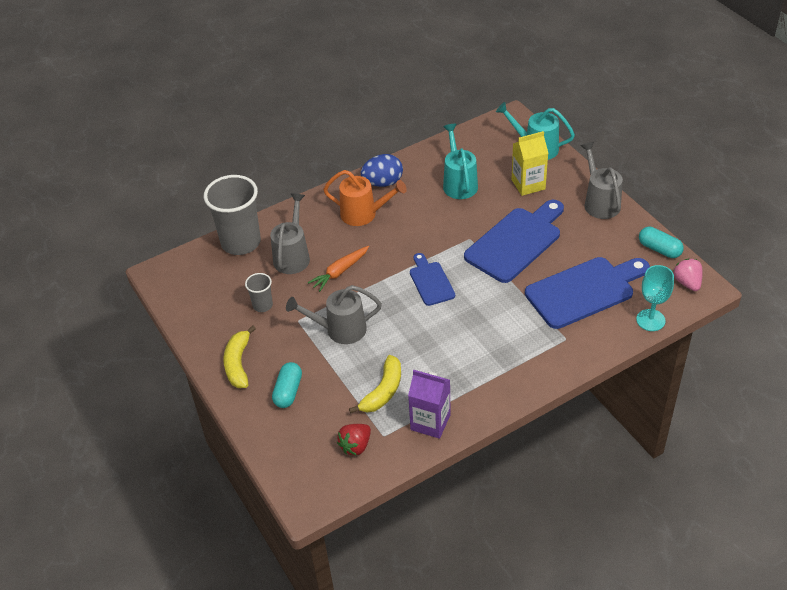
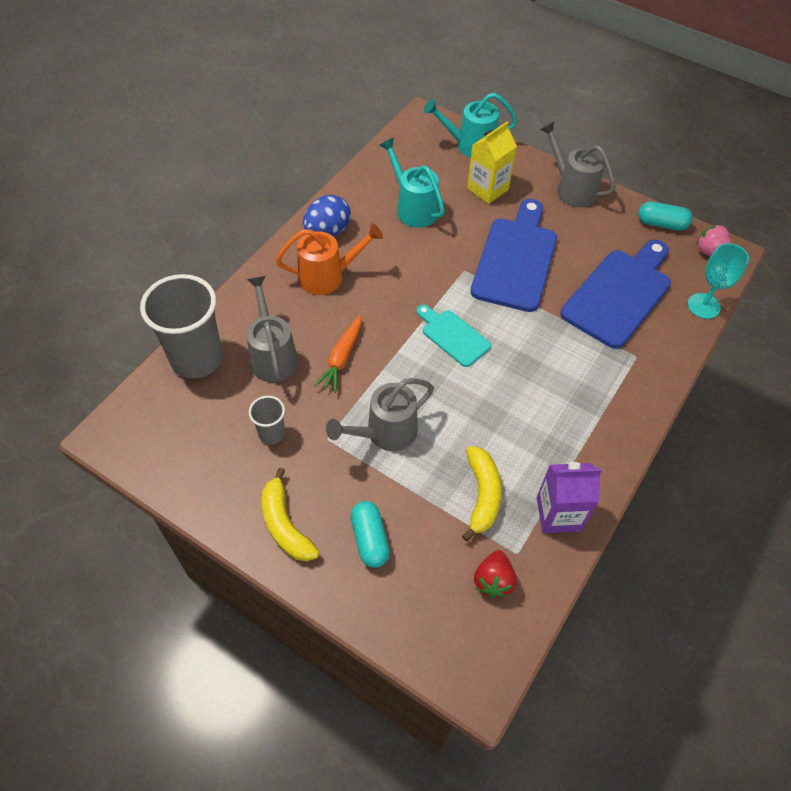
camera: 30 degrees left, 10 degrees up
blue cutting board [410,253,455,306] -> turquoise cutting board [416,305,491,367]

